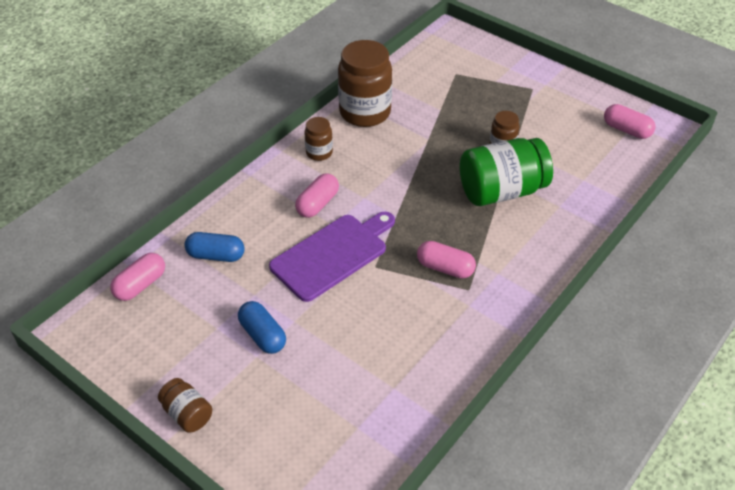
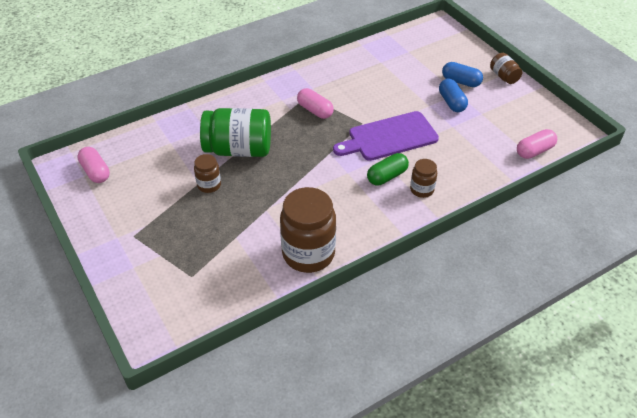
camera: 160 degrees left, 0 degrees up
blue capsule [185,232,245,262] -> blue capsule moved to [442,62,483,87]
pink capsule [295,173,339,218] -> green capsule [367,153,409,186]
brown jar [304,117,333,161] -> brown jar moved to [410,159,437,198]

